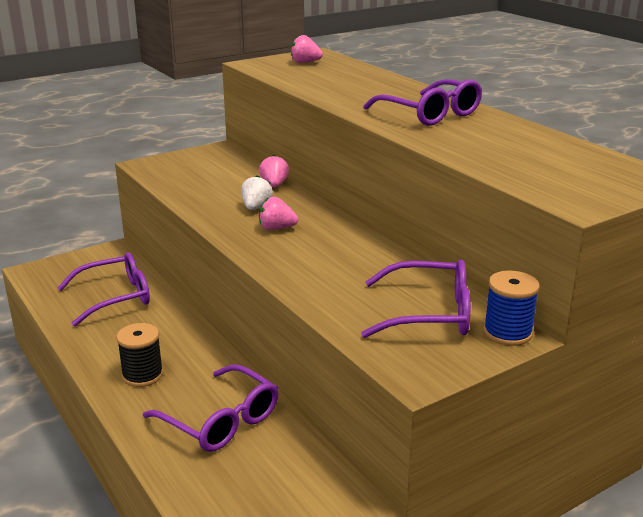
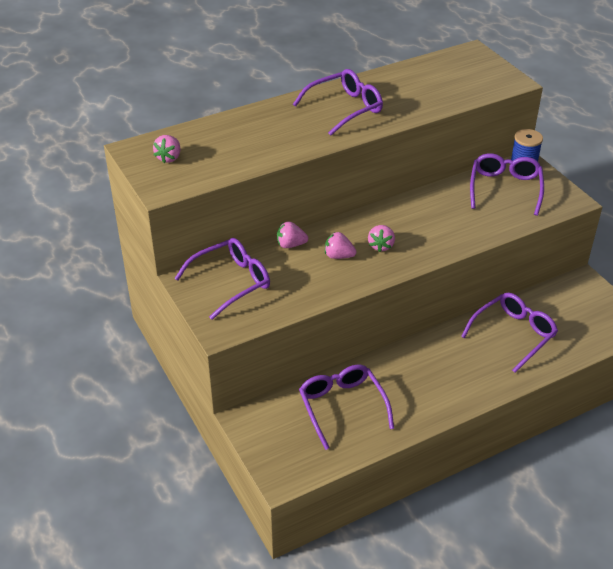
camera: 85 degrees left, 15 degrees up
black spool [116,323,163,387] -> none
white strawberry [241,175,273,210] -> pink strawberry [325,232,357,259]
none -> purple glasses [174,238,270,320]

